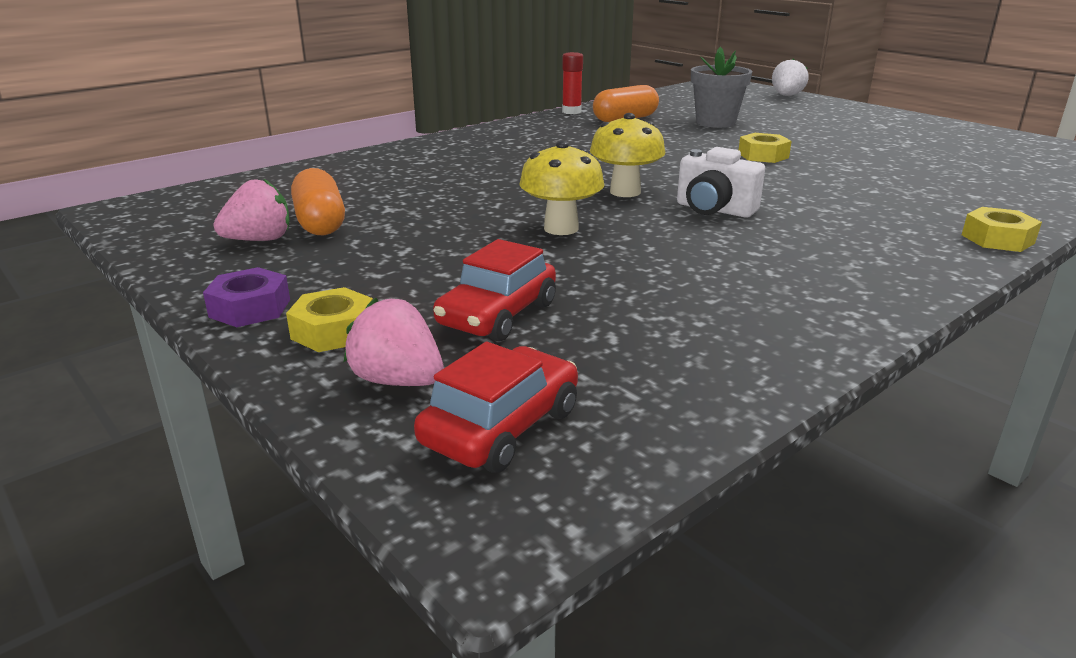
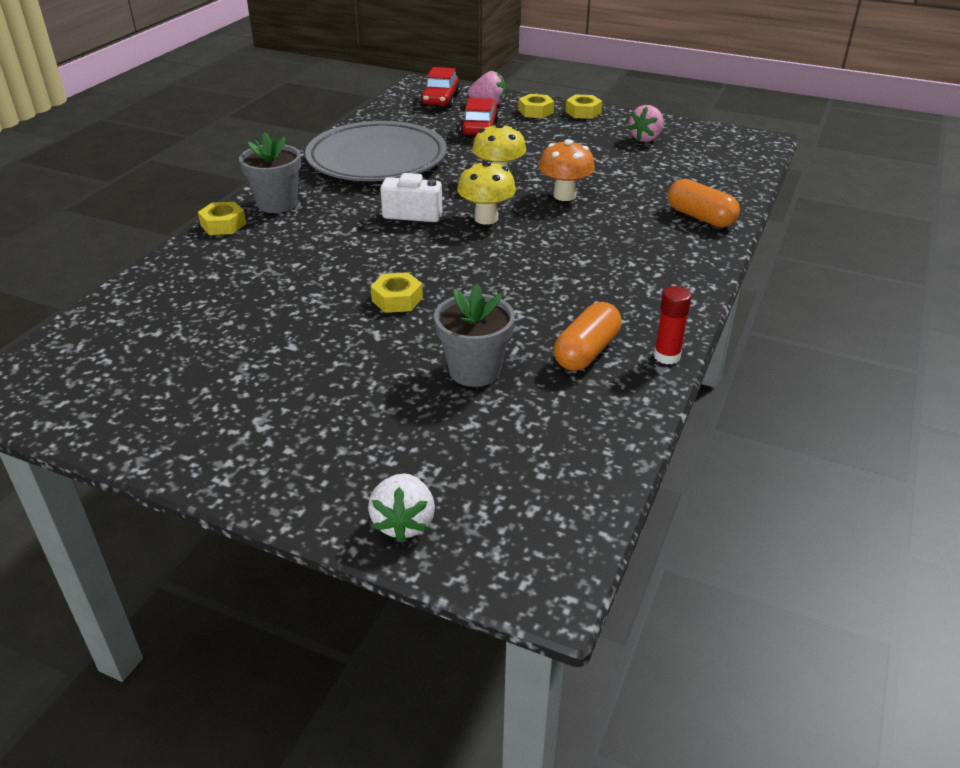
camera: 155 degrees right, 10 degrees up
purple nut [203,267,290,327] -> yellow nut [566,94,602,119]
orange capsule [291,168,345,235] -> orange capsule moved to [668,179,740,227]
none -> grey flower pot [239,133,301,213]
none -> grey plate [305,121,447,181]
none -> orange mushroom [539,139,595,201]

